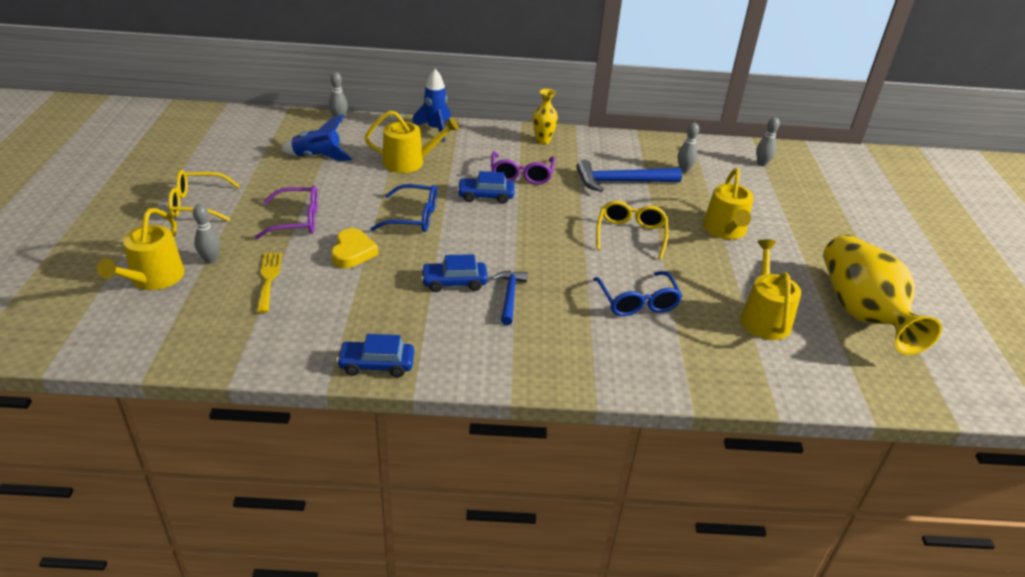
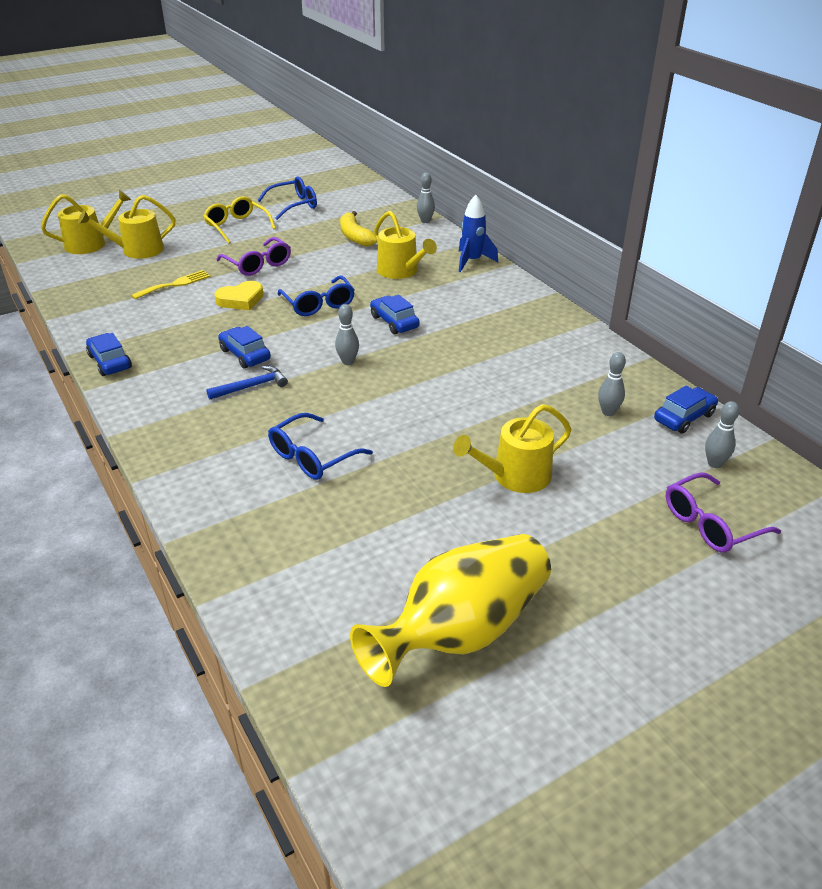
camera: 60 degrees right, 0 degrees up
grey bowling pin [193,205,220,264] -> grey bowling pin moved to [335,304,359,365]
blue rocket [281,114,352,161] -> yellow banana [340,211,377,247]
purple glasses [491,151,555,185] -> purple glasses moved to [666,472,781,553]
yellow vase [533,89,558,144] -> none
blue hammer [576,160,682,192] -> none
yellow glasses [596,201,668,259] -> none
yellow watering can [740,239,801,340] -> yellow watering can moved to [41,190,131,254]
none -> blue glasses [257,176,317,220]
none -> blue car [654,386,718,434]

